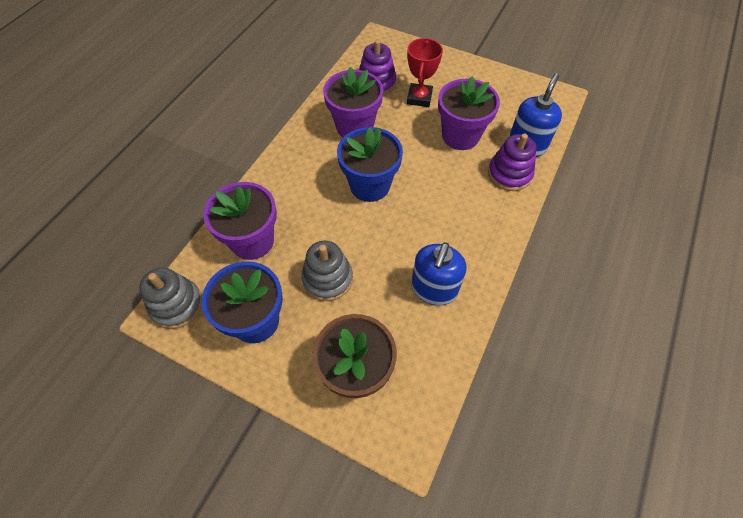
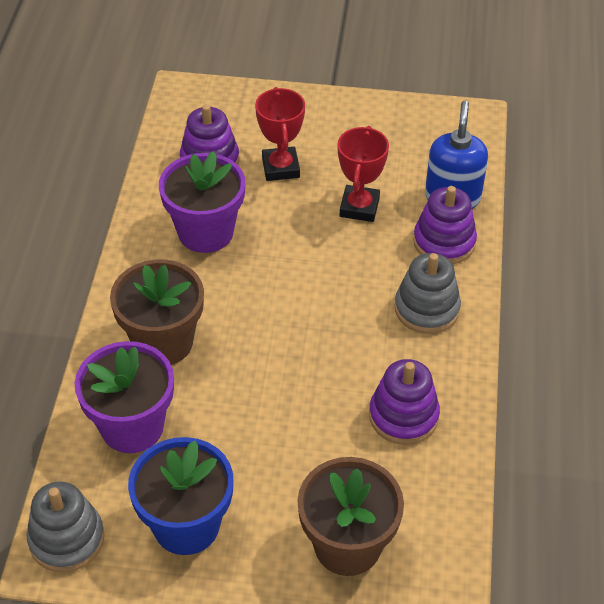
camera: 20 degrees left, 10 degrees down
grey stacking toy [302,241,353,301] -> grey stacking toy moved to [395,253,461,334]
blue flower pot [337,127,403,202] -> none
blue soap dispenser [411,242,467,306] -> purple stacking toy [369,359,440,445]
purple flower pot [438,76,500,150] -> red trophy [338,126,389,222]
none -> brown flower pot [110,259,204,365]

